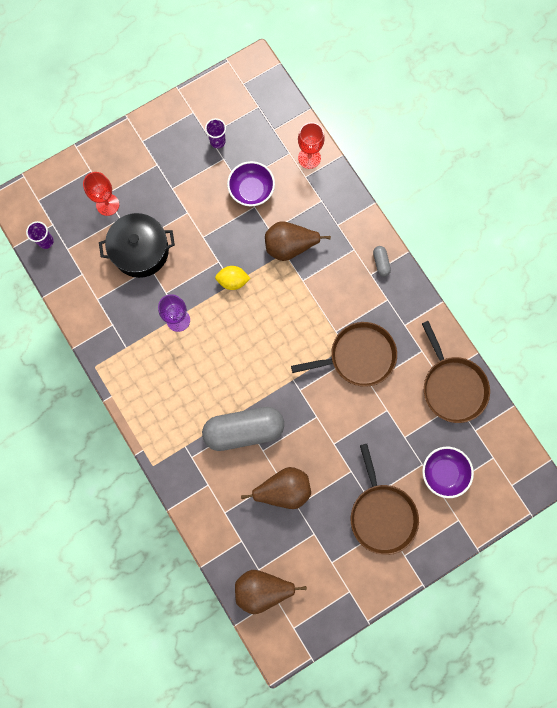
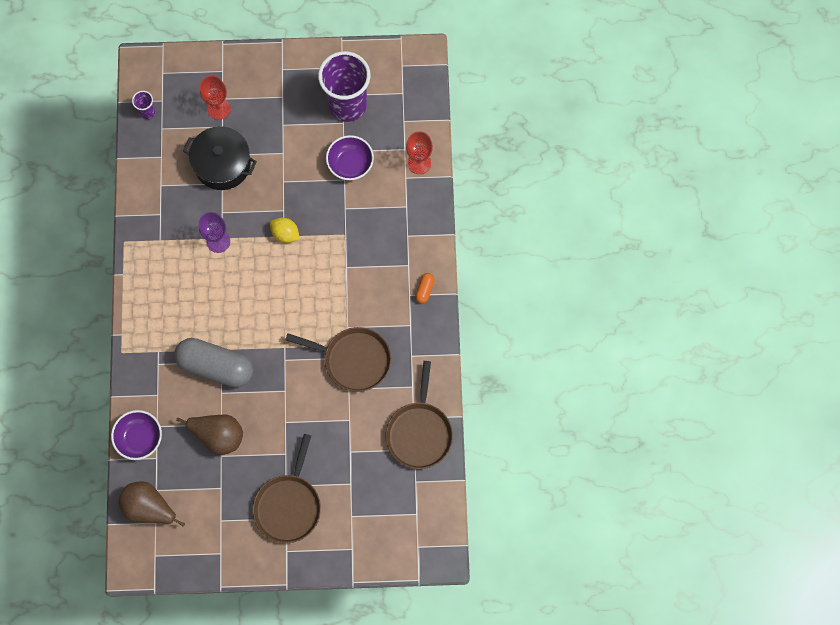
camera: 30 degrees right, 5 degrees down
purple cup [205,118,226,148] -> purple cup [318,51,370,122], size x2.41
brown pear [265,221,331,261] -> none
grey capsule [373,246,391,277] -> orange capsule [415,273,435,304]
purple bowl [422,447,474,498] -> purple bowl moved to [111,410,162,460]

